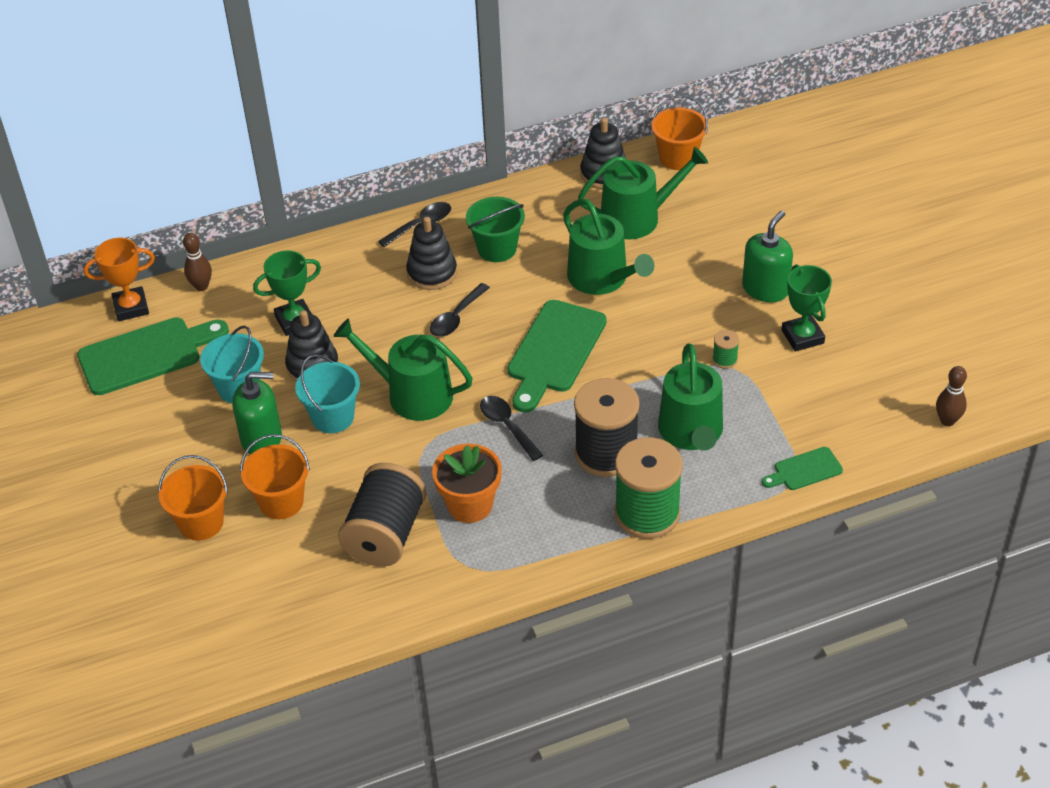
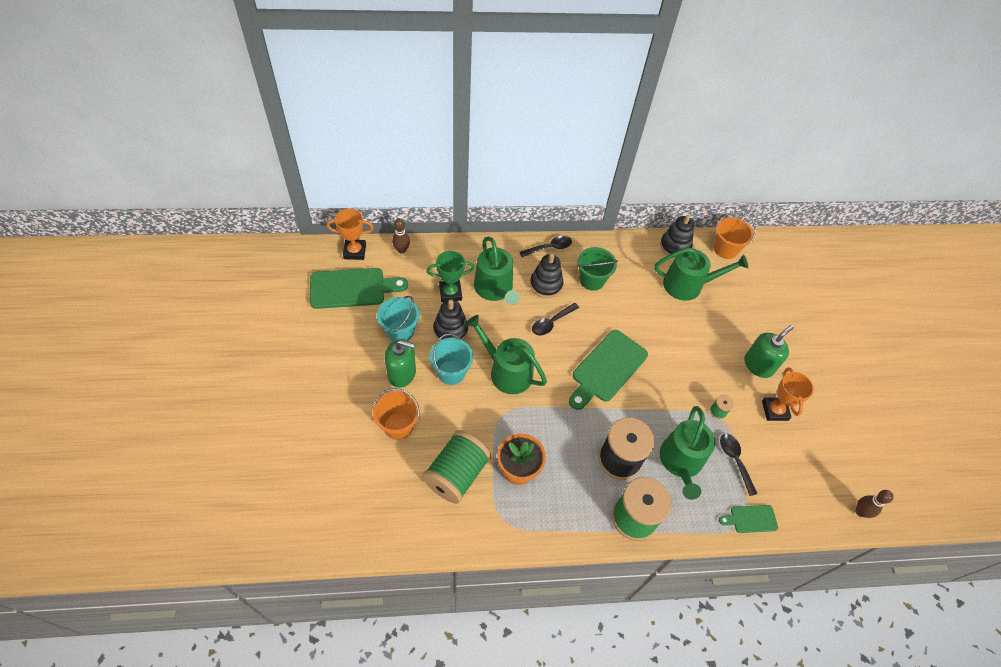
camera: 10 degrees right, 10 degrees up
orange bucket [158,455,228,541] -> none
black spool [338,463,427,567] -> green spool [422,430,491,504]
black spoon [480,396,543,461] -> black spoon moved to [720,434,758,496]
green watering can [563,199,654,295] -> green watering can moved to [474,237,520,305]
green trophy [782,264,832,351] -> orange trophy [762,367,814,421]

